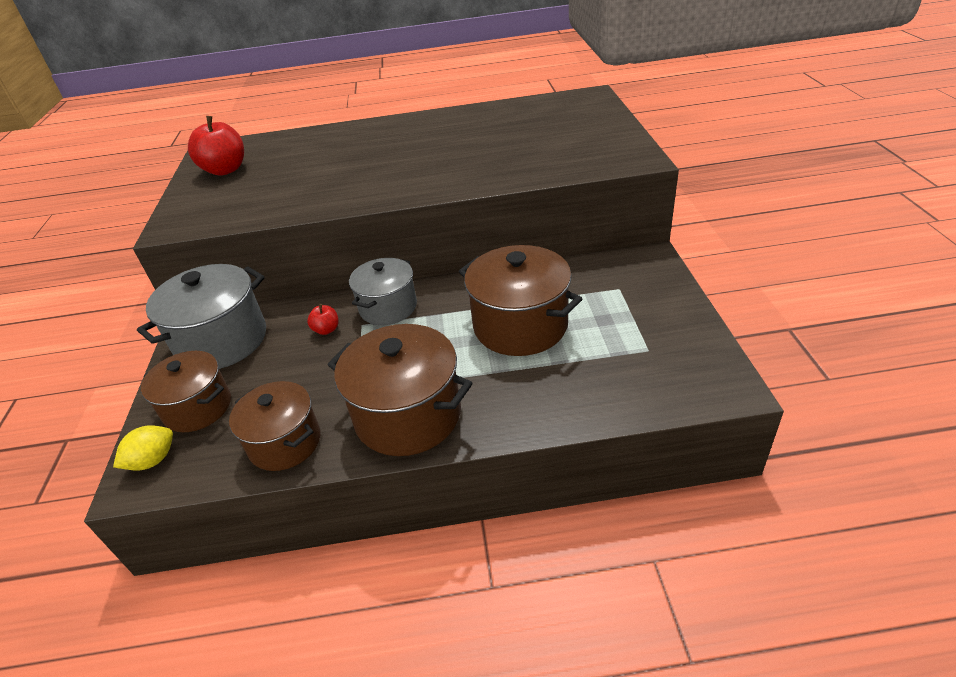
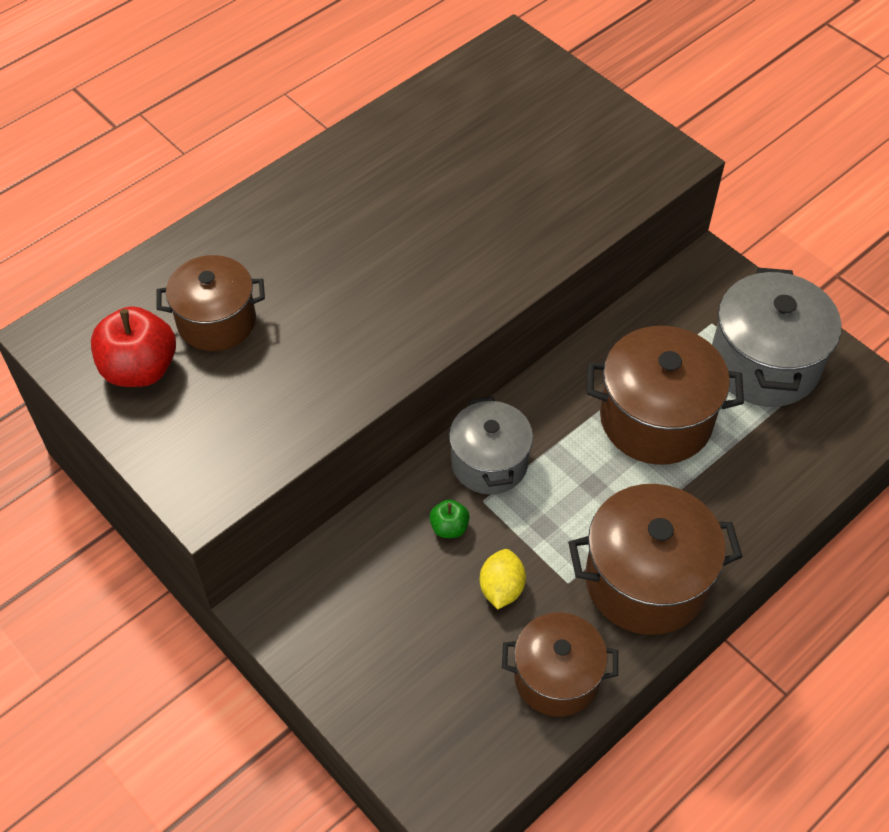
camera: 40 degrees left, 15 degrees up
yellow lemon [113,425,173,471] -> yellow lemon moved to [480,549,526,609]
grey pot [137,264,266,369] -> grey pot moved to [712,268,841,407]
brown pot [141,351,231,432] -> brown pot moved to [156,255,265,351]
red apple [307,304,339,335] -> green apple [429,499,470,538]

